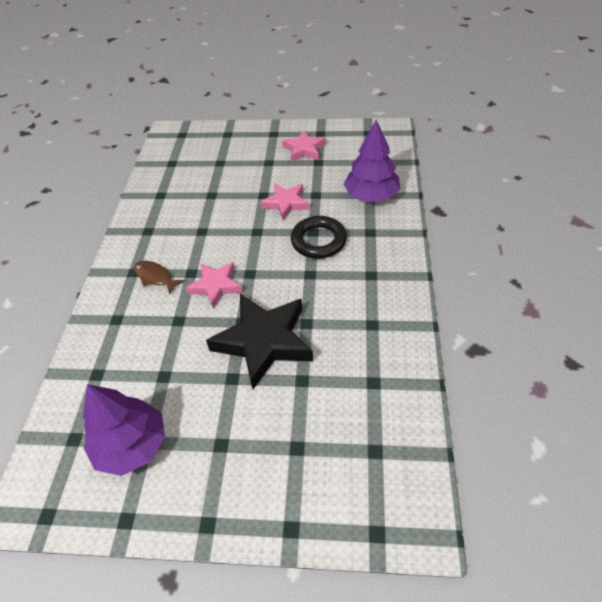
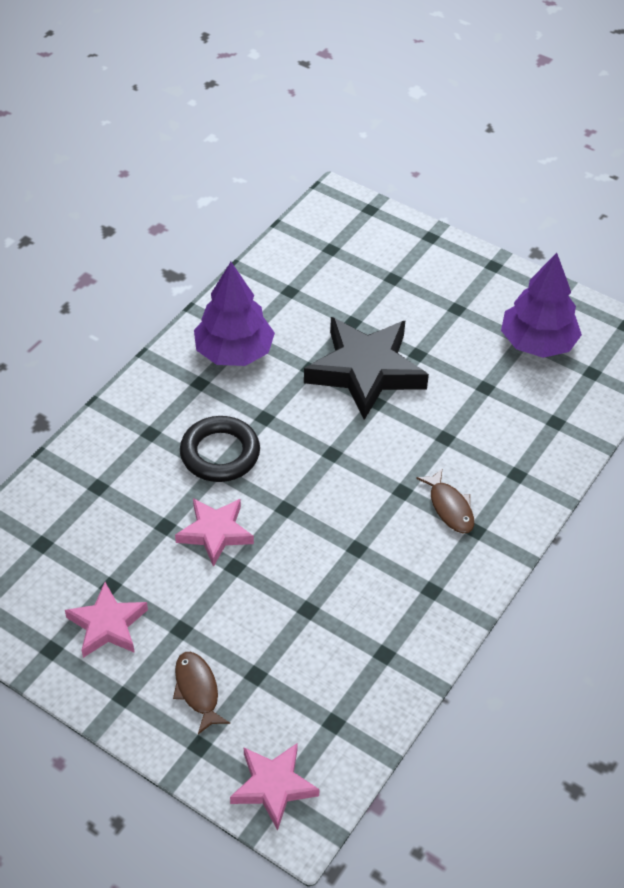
camera: 155 degrees left, 0 degrees up
pink star [186,262,243,309] -> pink star moved to [230,743,320,831]
purple tree [344,120,400,202] -> purple tree moved to [194,262,275,366]
none -> brown fish [173,652,230,734]

